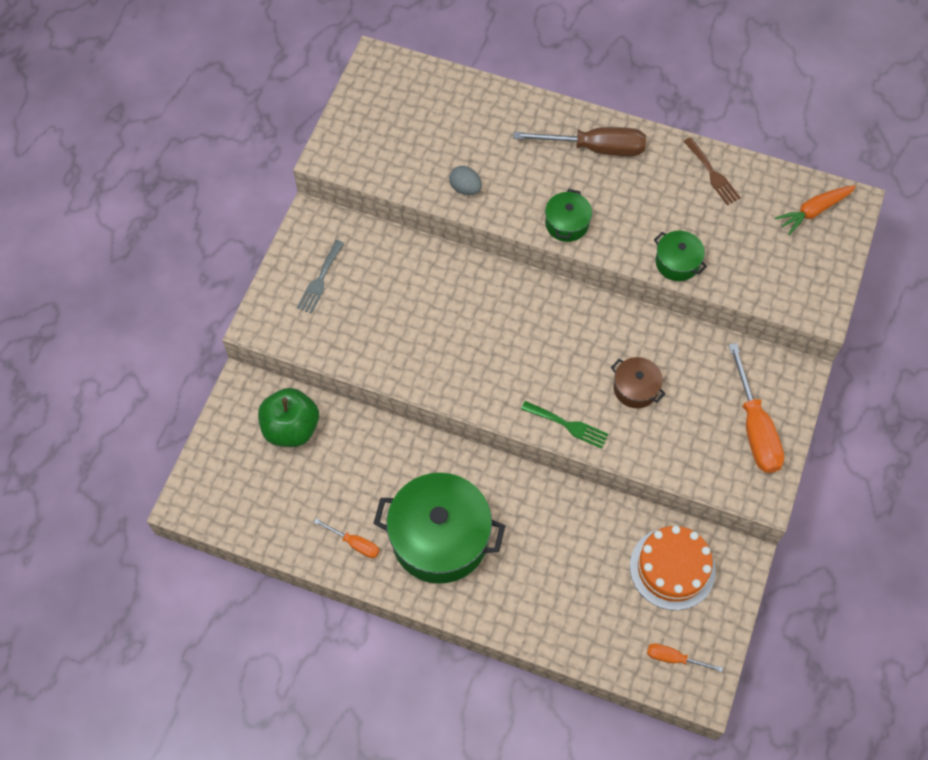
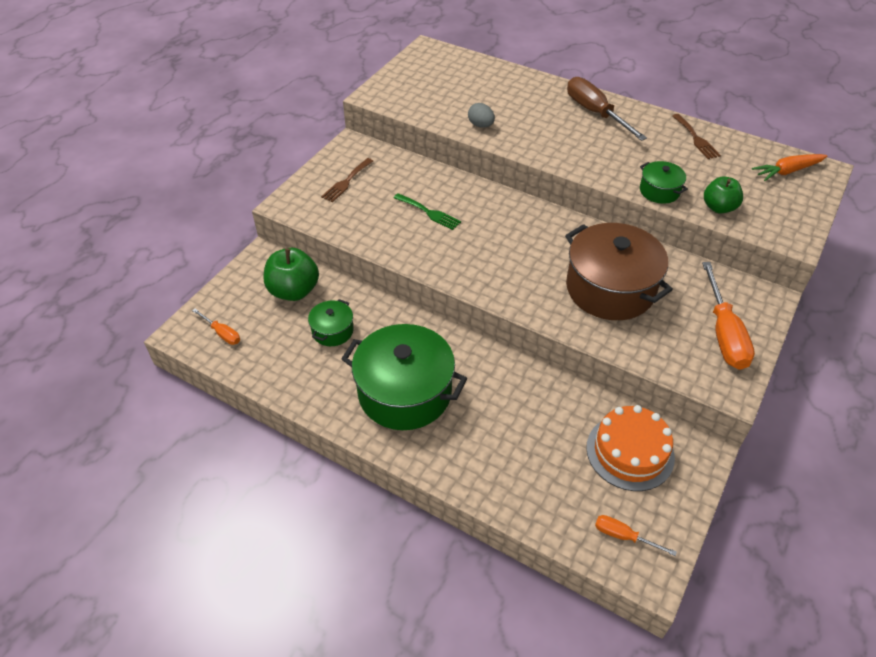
camera: 10 degrees right, 15 degrees down
grey fork [297,240,344,314] -> brown fork [321,158,373,202]
orange screwdriver [314,519,379,558] -> orange screwdriver moved to [192,309,240,345]
brown screwdriver [513,127,646,156] -> brown screwdriver turned 135 degrees counterclockwise [567,77,647,141]
green fork [521,401,609,449] -> green fork moved to [394,193,461,230]
green pot [545,189,592,242] -> green pot moved to [308,299,353,346]
brown pot [611,357,666,408] -> brown pot [565,223,673,320], size x2.10
none -> green apple [704,176,743,214]

